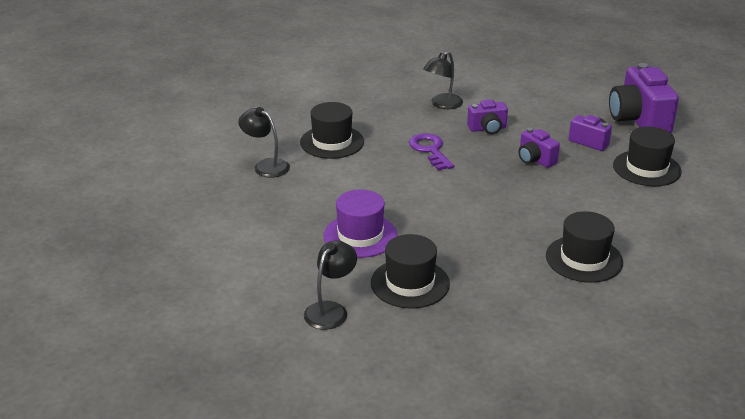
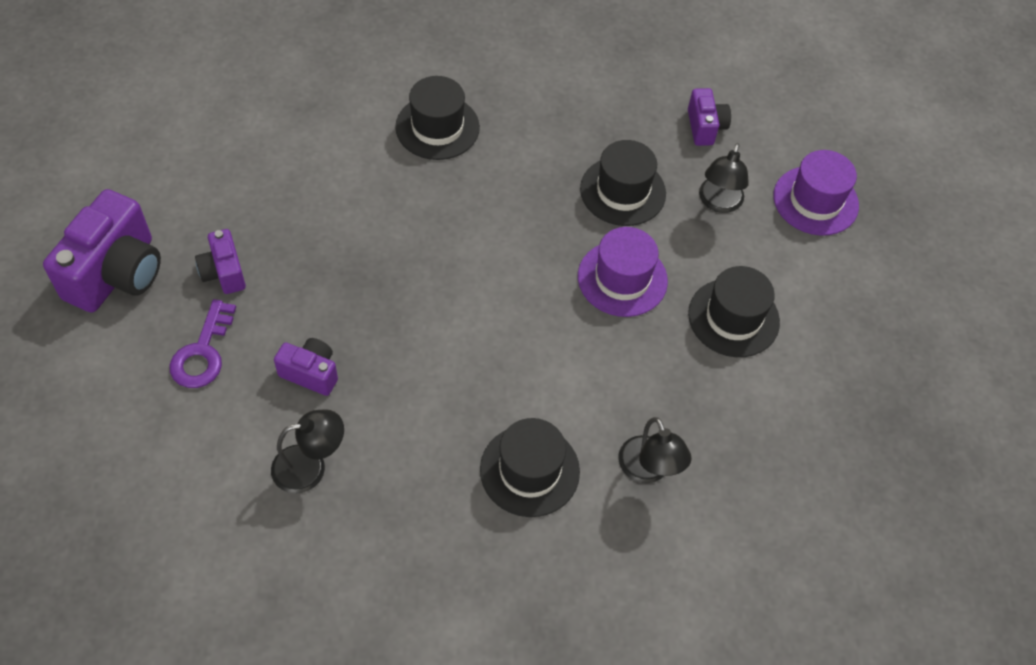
camera: 150 degrees left, 25 degrees up
black lamp [304,240,357,330] -> black lamp turned 45 degrees counterclockwise [699,143,749,213]
purple key [409,133,454,171] -> purple key moved to [169,299,236,388]
purple camera [519,128,560,168] -> purple camera moved to [688,88,731,146]
black hat [613,127,682,186] -> black hat moved to [688,266,780,357]
none -> purple hat [773,150,859,236]

